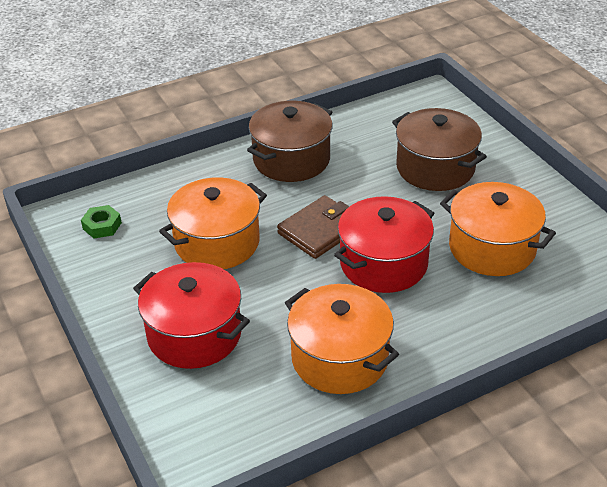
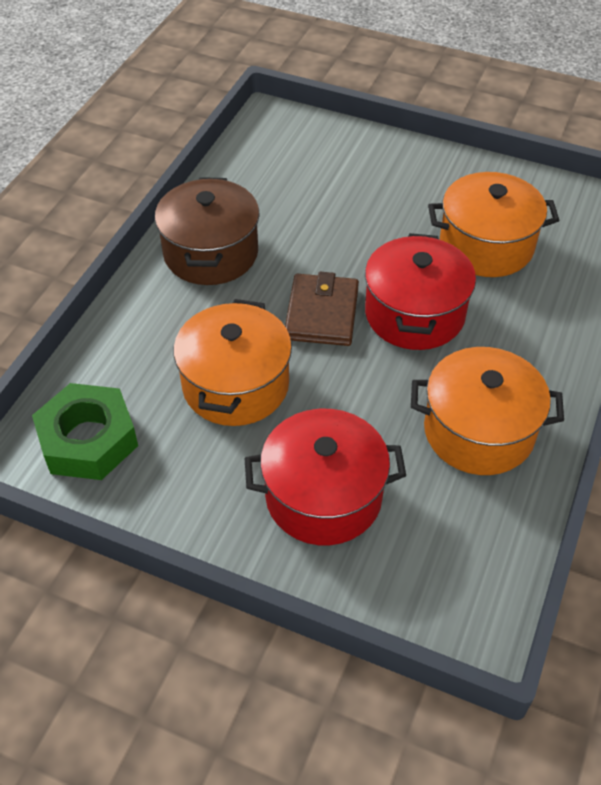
camera: 40 degrees left, 10 degrees up
green nut [81,205,122,238] -> green nut [32,383,138,480], size x1.98
brown pot [392,108,487,191] -> none

